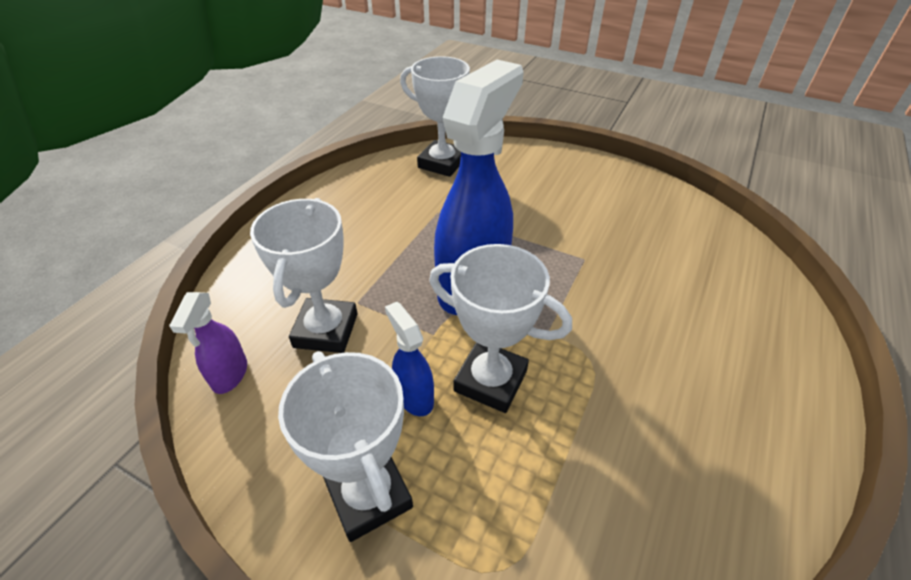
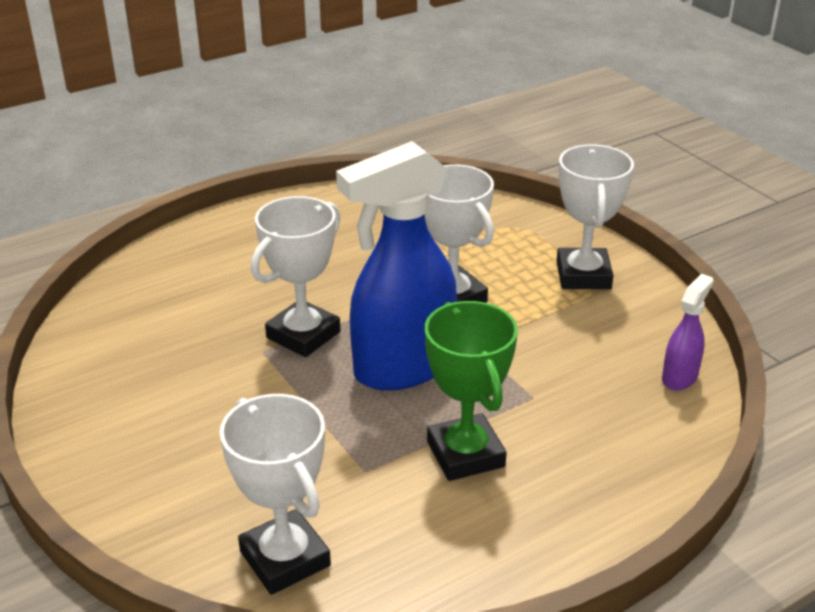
camera: 150 degrees left, 10 degrees down
white trophy [250,198,358,353] -> white trophy moved to [251,196,340,357]
blue spray bottle [385,302,434,416] -> none
none -> green trophy [425,301,518,481]

